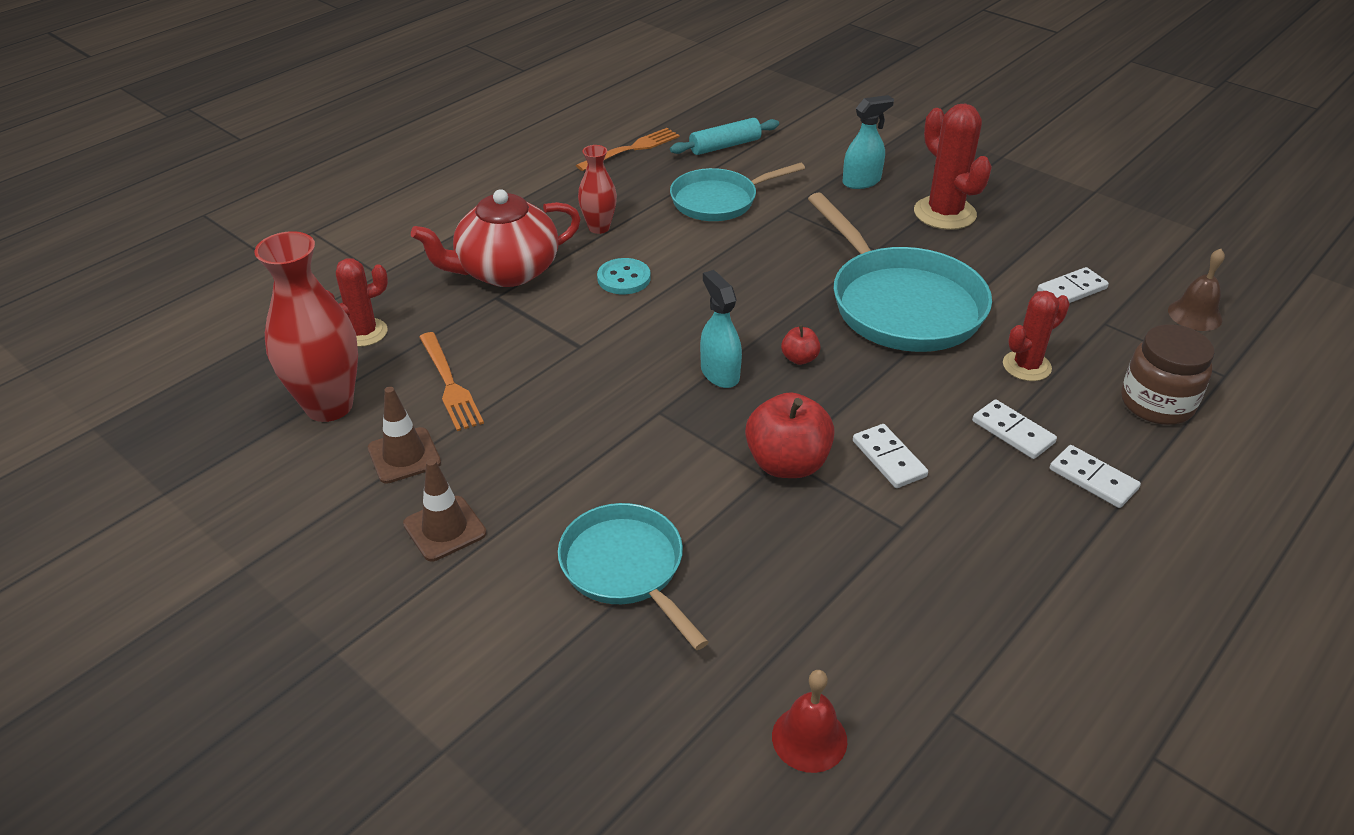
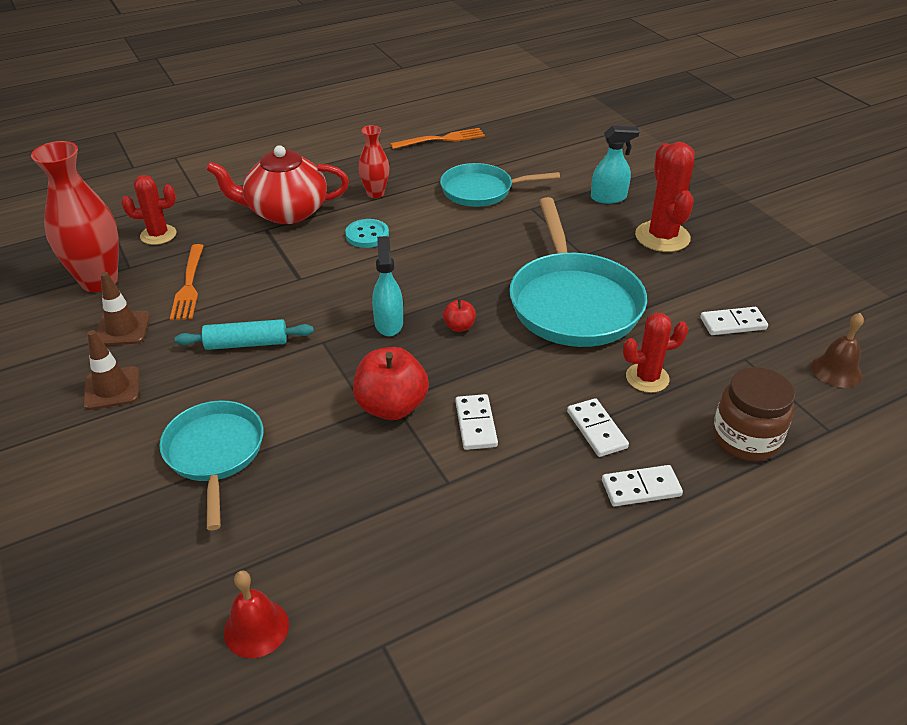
camera: 20 degrees right, 0 degrees up
turquoise rolling pin [670,118,779,155] -> turquoise rolling pin moved to [175,319,314,350]
white domino [1050,445,1141,508] -> white domino turned 75 degrees counterclockwise [602,465,683,506]

